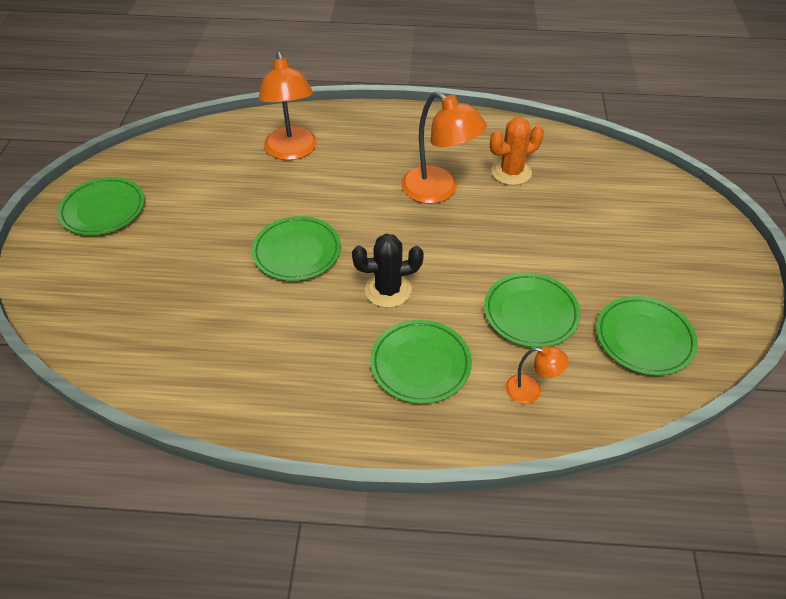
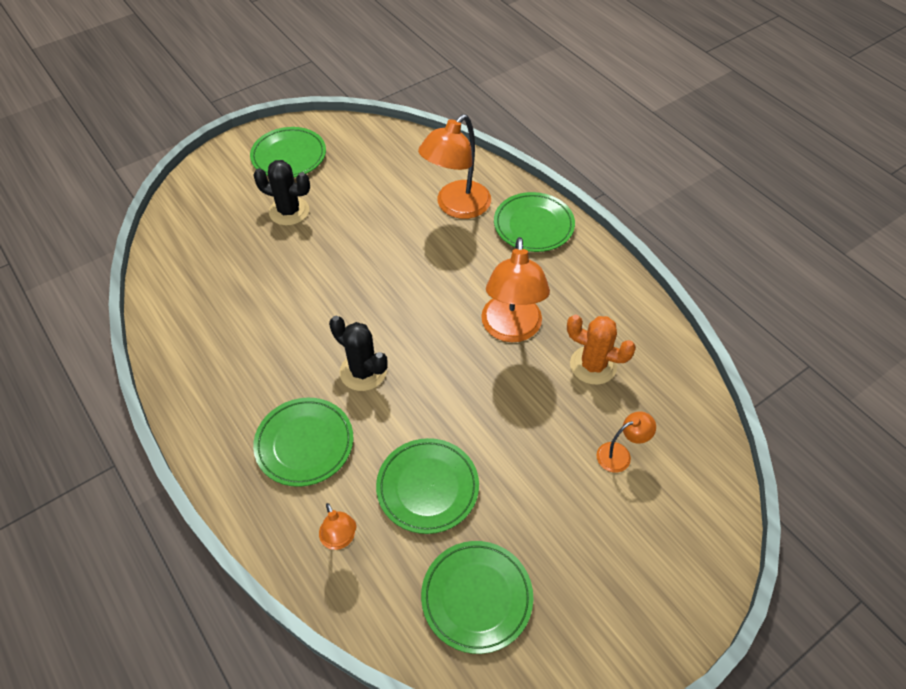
camera: 50 degrees right, 5 degrees up
green plate [252,216,341,281] -> green plate moved to [494,192,575,252]
none -> black cactus [253,160,310,226]
none -> orange lamp [597,412,656,473]

